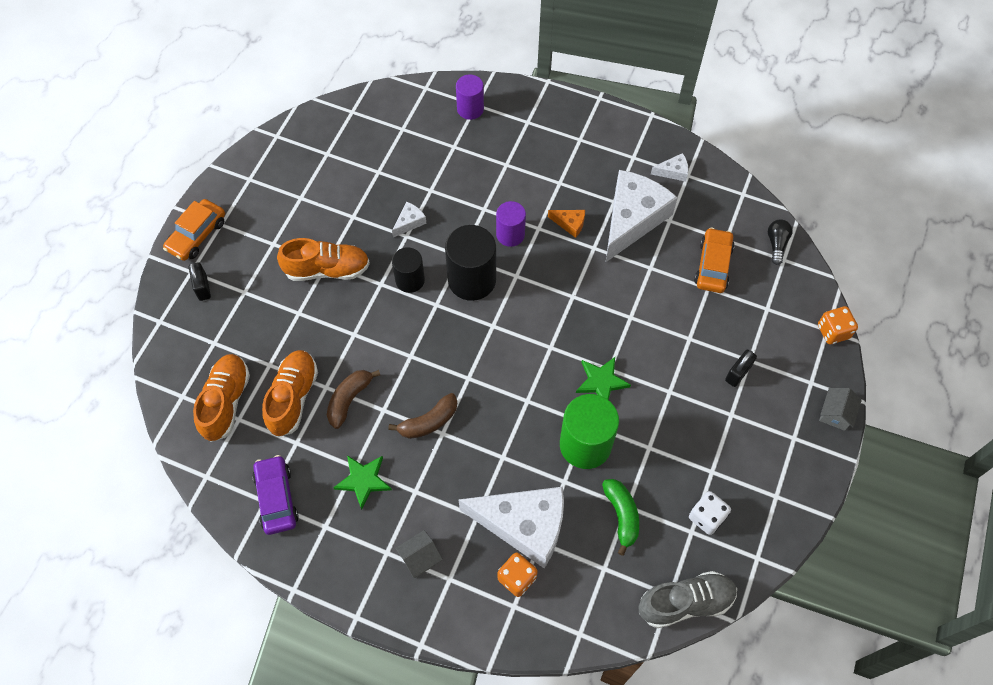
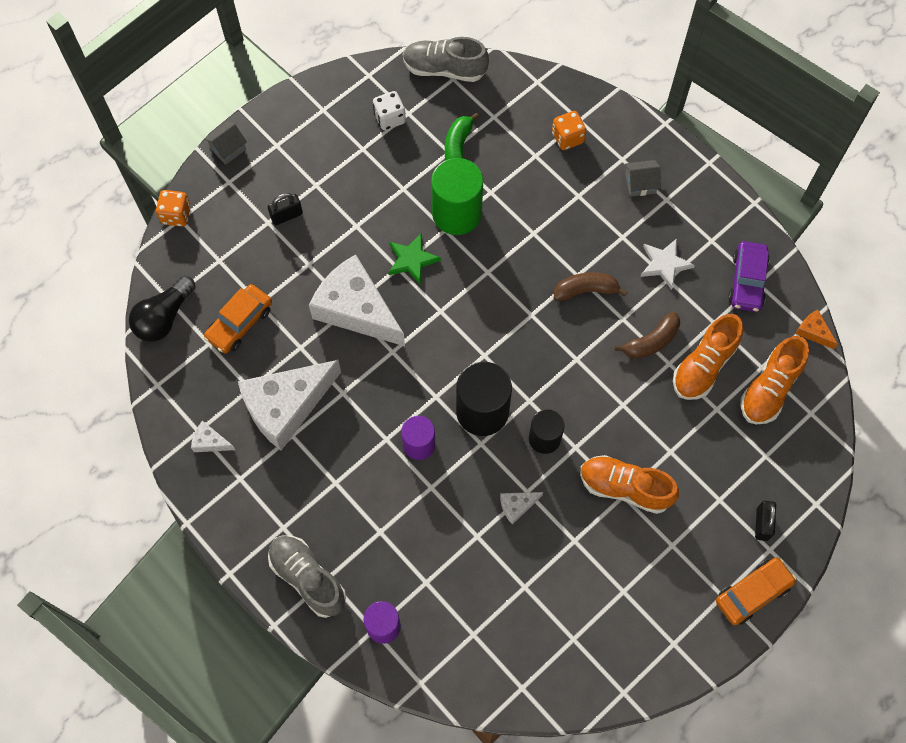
camera: 155 degrees left, 5 degrees up
green star [333,455,392,510] -> white star [640,239,695,290]
white cheese [458,487,564,568] -> white cheese moved to [309,254,405,346]
orange cheese [548,210,585,238] -> orange cheese moved to [796,310,838,349]
black light bulb [768,219,792,265] -> black light bulb [129,276,196,342], size x1.65
none -> grey shoe [268,535,346,618]

